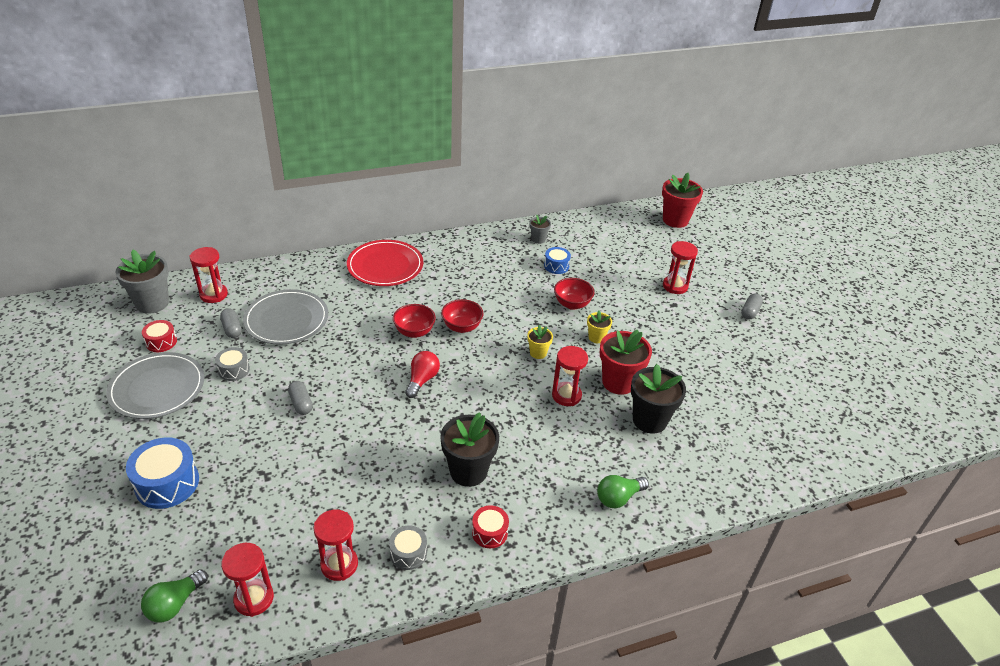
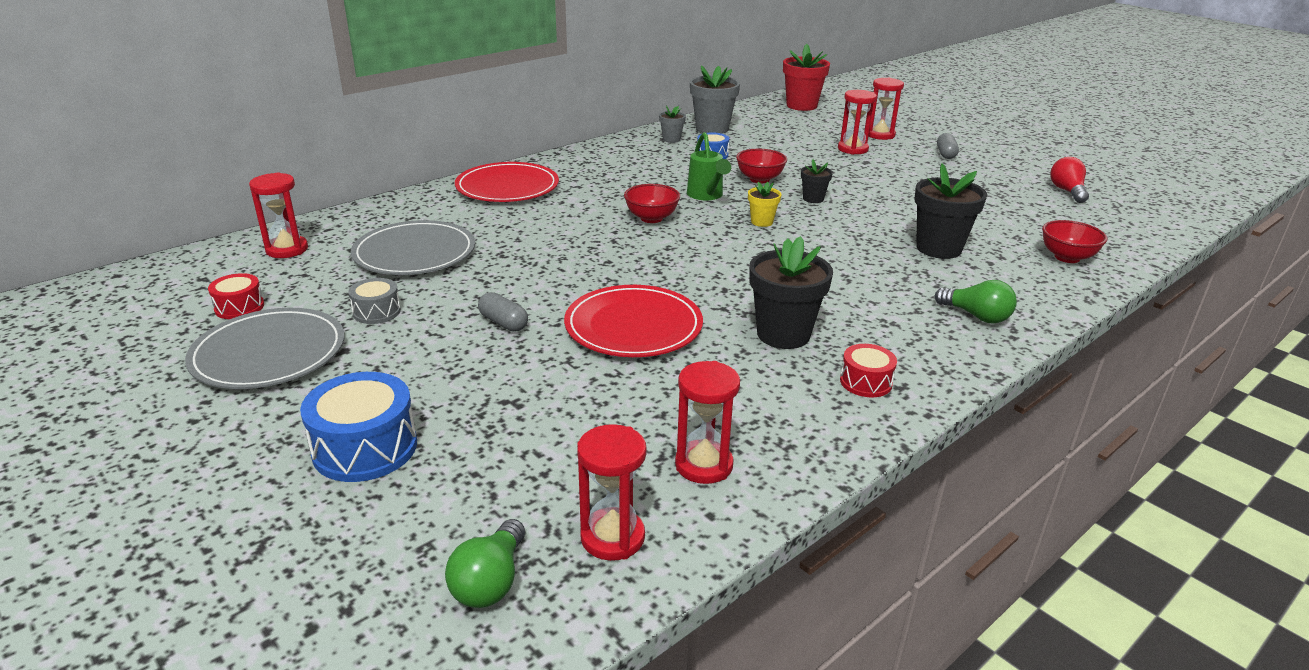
camera: 20 degrees left, 10 degrees down
grey flower pot [115,249,169,314] -> grey flower pot moved to [690,65,740,134]
grey capsule [220,308,242,338] -> none
grey drum [389,526,427,570] -> none
red bowl [393,304,436,338] -> red bowl moved to [1042,220,1107,263]
red light bulb [405,351,440,398] -> red light bulb moved to [1050,157,1089,203]
red hourglass [552,346,588,406] -> red hourglass moved to [868,78,904,140]
yellow flower pot [587,310,612,343] -> black flower pot [801,159,833,203]
green light bulb [597,475,649,508] -> green light bulb turned 90 degrees counterclockwise [935,280,1017,323]
red flower pot [600,330,652,395] -> none
none -> red plate [564,285,703,357]
none -> green watering can [687,132,731,200]

